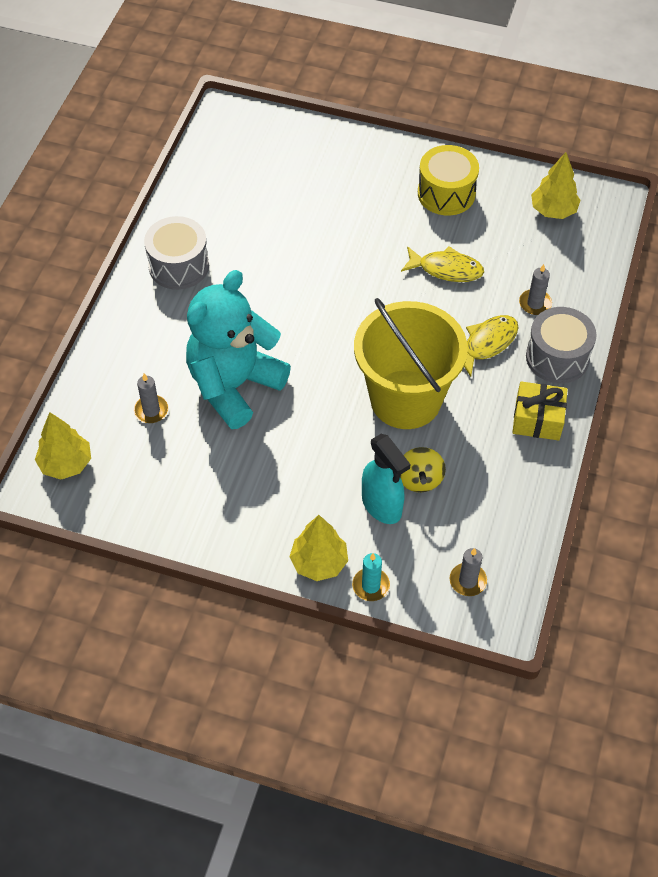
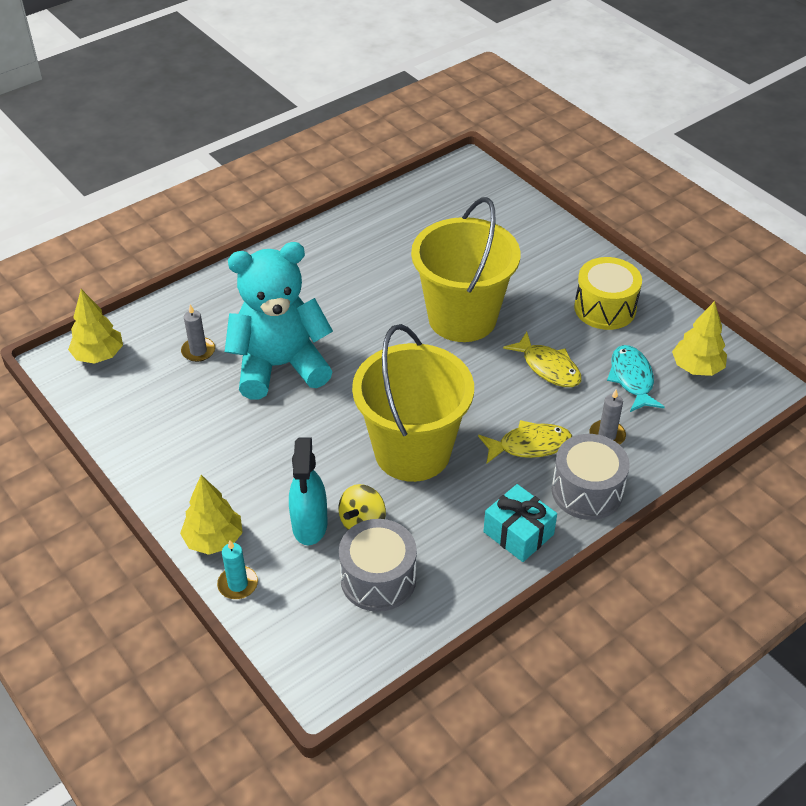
camera: 35 degrees right, 10 degrees down
grey drum [144,216,209,290] -> grey drum moved to [339,519,417,612]
grey candle [450,548,487,596] -> none
yellow gift [512,381,568,441] -> turquoise gift [483,484,557,562]
none -> yellow bucket [411,197,520,342]
none -> turquoise fish [607,345,665,412]

